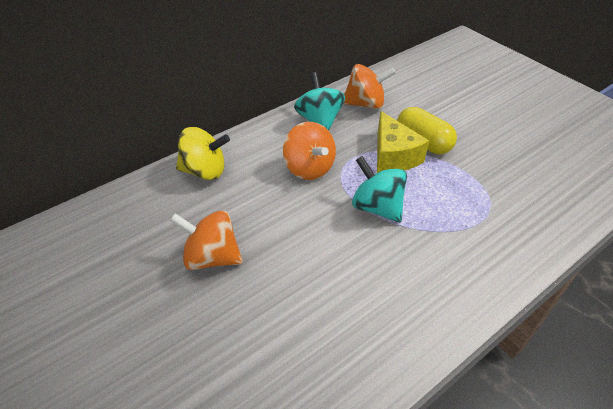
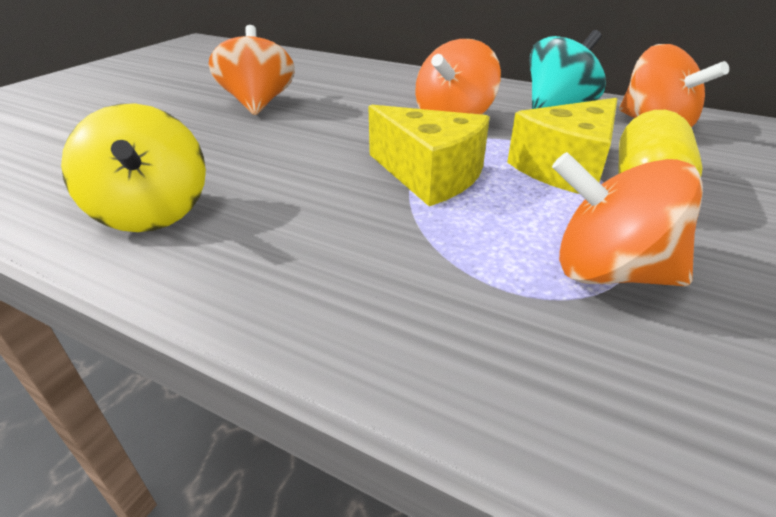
camera: 65 degrees right, 10 degrees down
yellow spinning top [176,127,230,180] -> yellow spinning top moved to [61,103,206,232]
turquoise spinning top [352,156,407,222] -> yellow cheese [368,105,490,206]
none -> orange spinning top [552,152,703,286]

